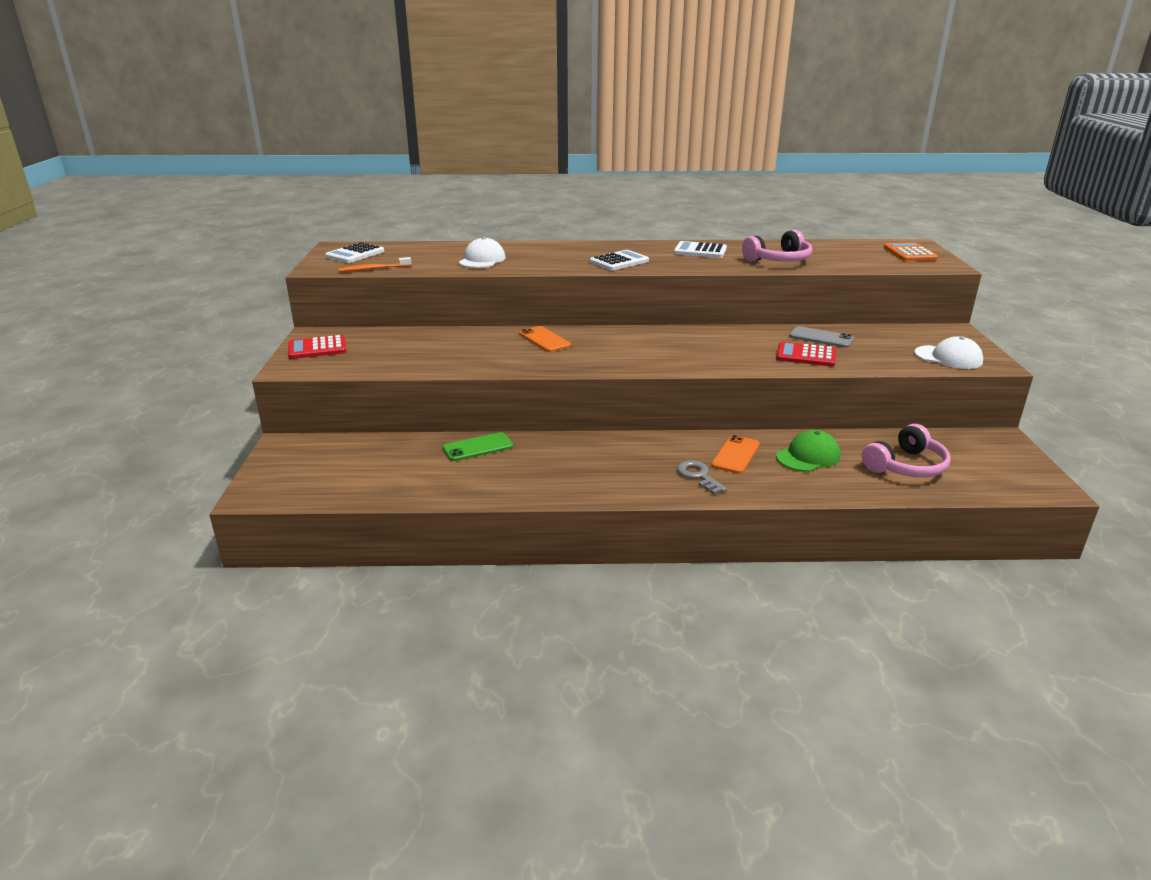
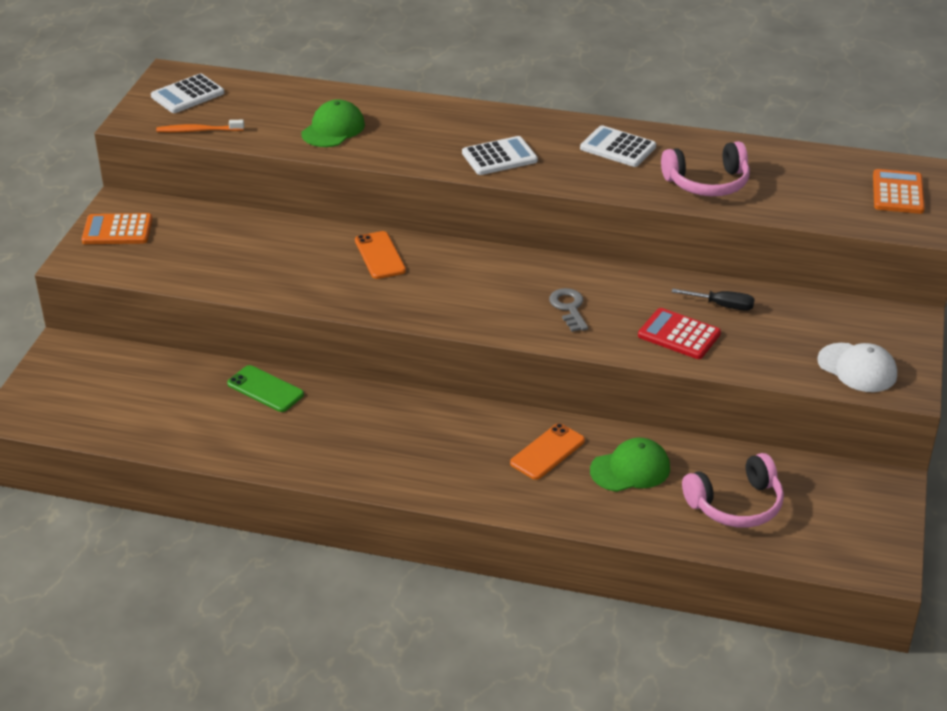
camera: 15 degrees right, 10 degrees up
red calculator [288,335,347,359] -> orange calculator [81,213,153,244]
green phone [443,432,513,461] -> green phone turned 45 degrees clockwise [227,365,304,412]
white cap [459,237,506,268] -> green cap [301,99,365,147]
grey key [677,461,727,494] -> grey key moved to [549,288,588,332]
grey phone [789,326,854,348] -> black screwdriver [672,289,754,311]

